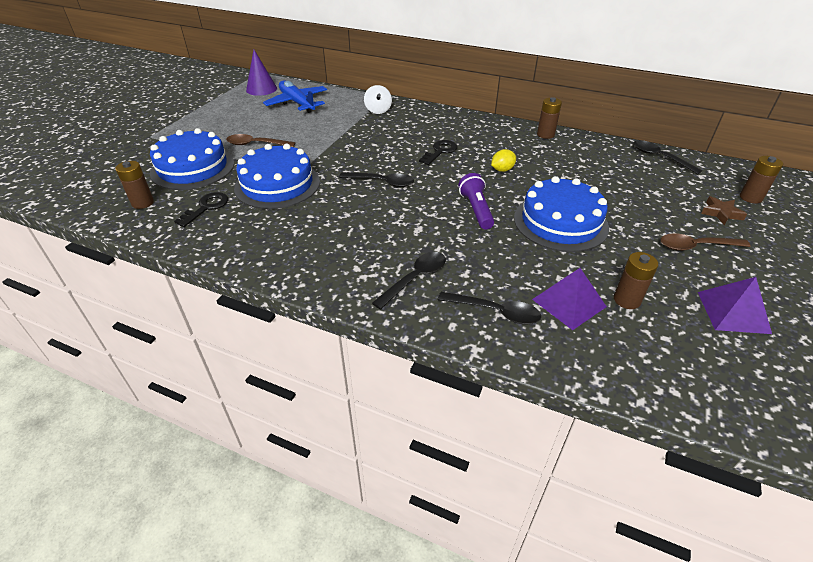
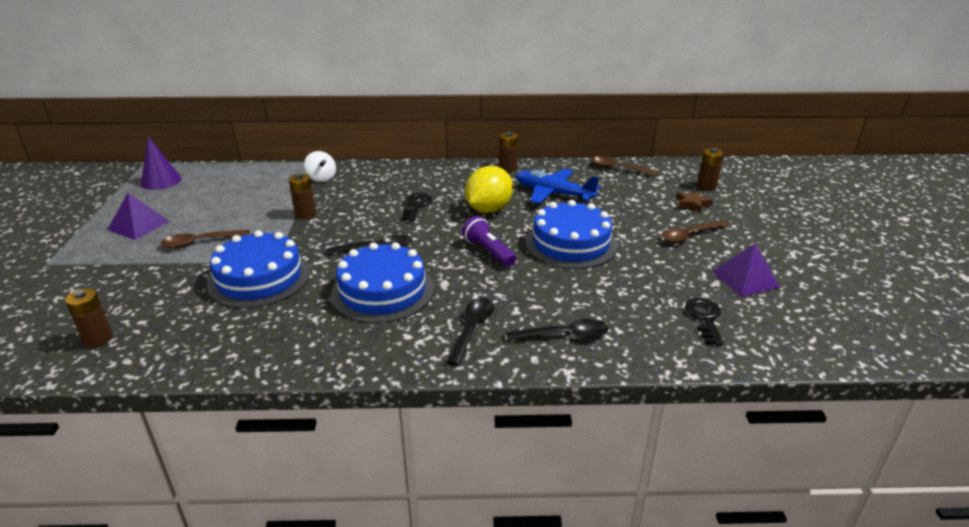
camera: 25 degrees left, 10 degrees down
blue cake [150,128,234,190] -> blue cake moved to [331,242,434,323]
black key [174,192,228,227] -> black key moved to [685,298,724,345]
blue plane [263,81,327,113] -> blue plane moved to [516,169,600,204]
yellow lemon [491,149,516,172] -> yellow lemon [465,166,513,213], size x2.03
purple pyramid [532,268,607,330] -> purple pyramid moved to [107,193,170,240]
brown battery [614,252,658,309] -> brown battery moved to [289,174,316,219]
black spoon [633,140,702,175] -> brown spoon [591,156,659,177]

